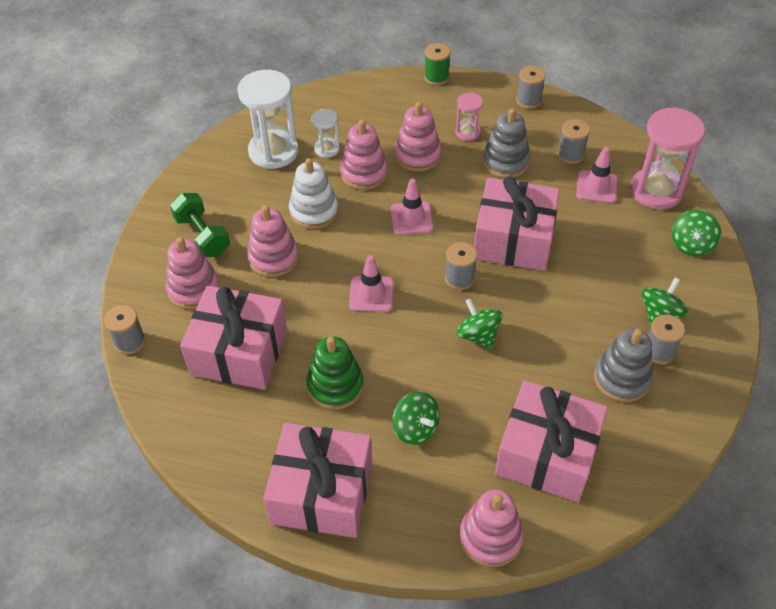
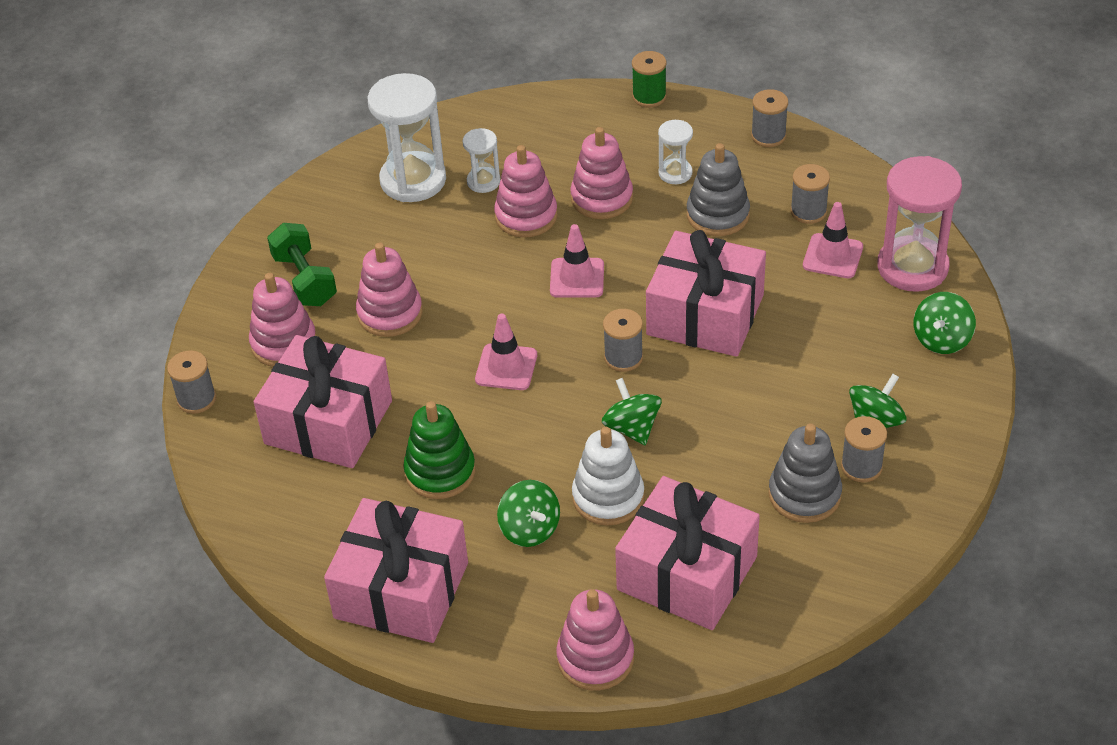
camera: 10 degrees right, 5 degrees down
white stacking toy [289,158,338,229] -> white stacking toy moved to [572,427,645,526]
pink hourglass [455,93,483,141] -> white hourglass [658,120,693,184]

